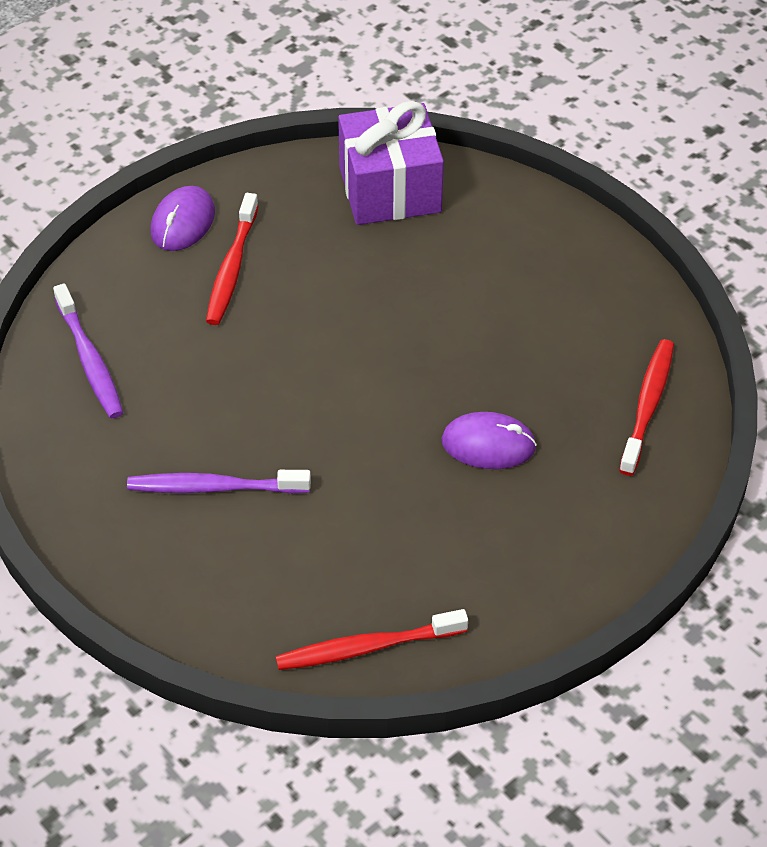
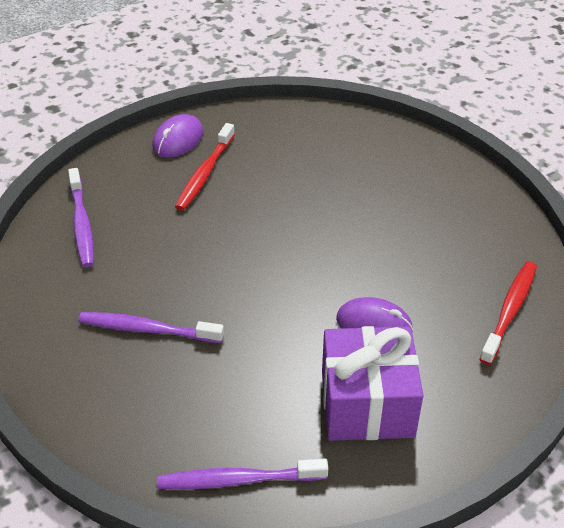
camera: 10 degrees right, 5 degrees down
red toothbrush [276,609,468,670] -> purple toothbrush [157,459,328,490]
purple gift [338,101,444,225] -> purple gift moved to [322,326,423,441]

